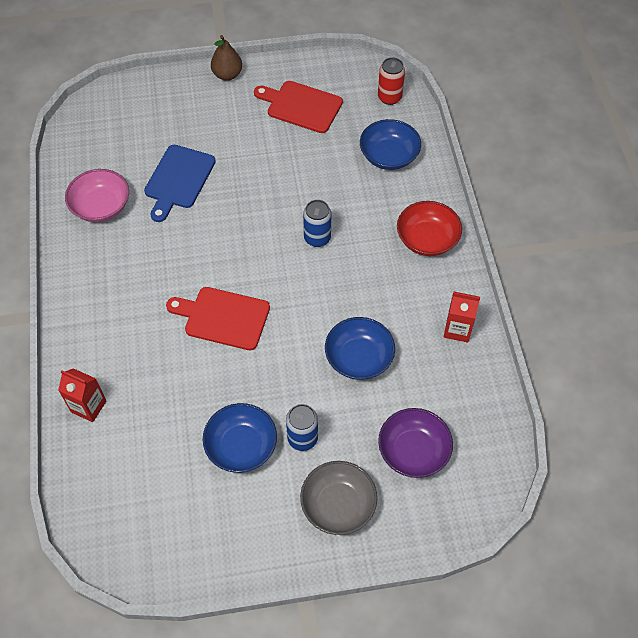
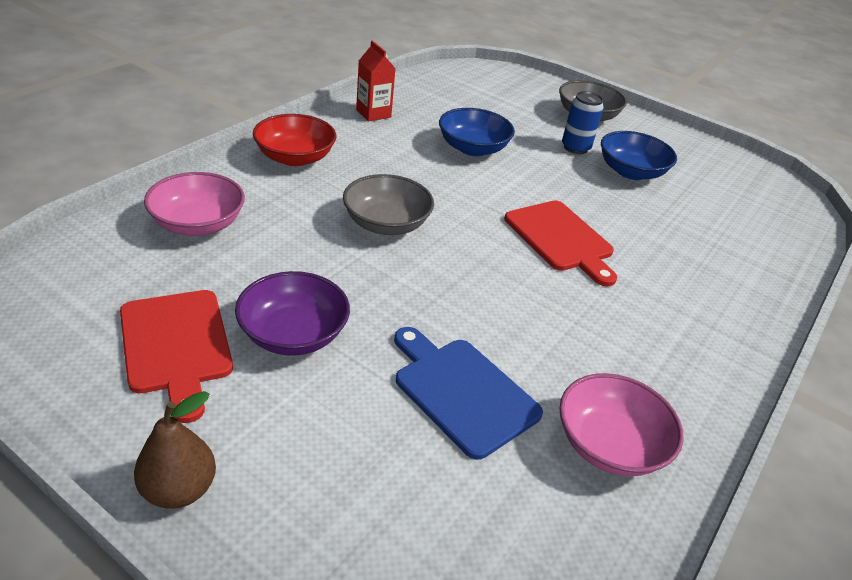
camera: 140 degrees left, 20 degrees down
red carton [58,368,106,422] -> none
blue cutting board [144,145,216,222] -> blue cutting board turned 105 degrees counterclockwise [394,327,543,460]
blue can [303,200,331,247] -> grey bowl [343,174,434,235]
blue bowl [360,119,421,170] -> pink bowl [144,172,245,236]
red can [378,57,405,105] -> none
purple bowl [378,408,453,478] -> purple bowl moved to [235,271,350,355]

